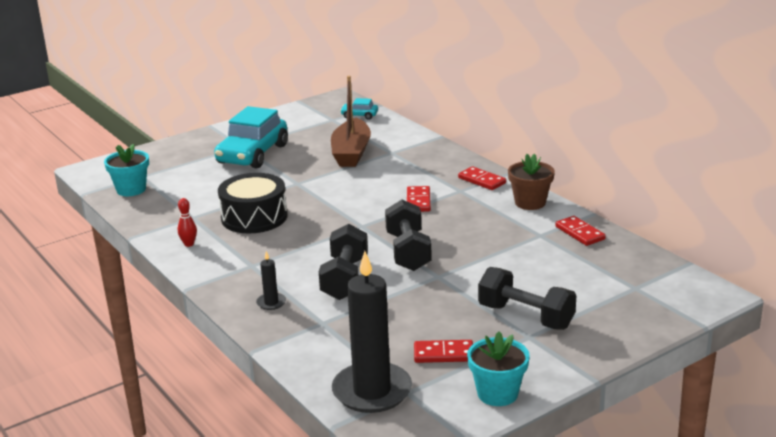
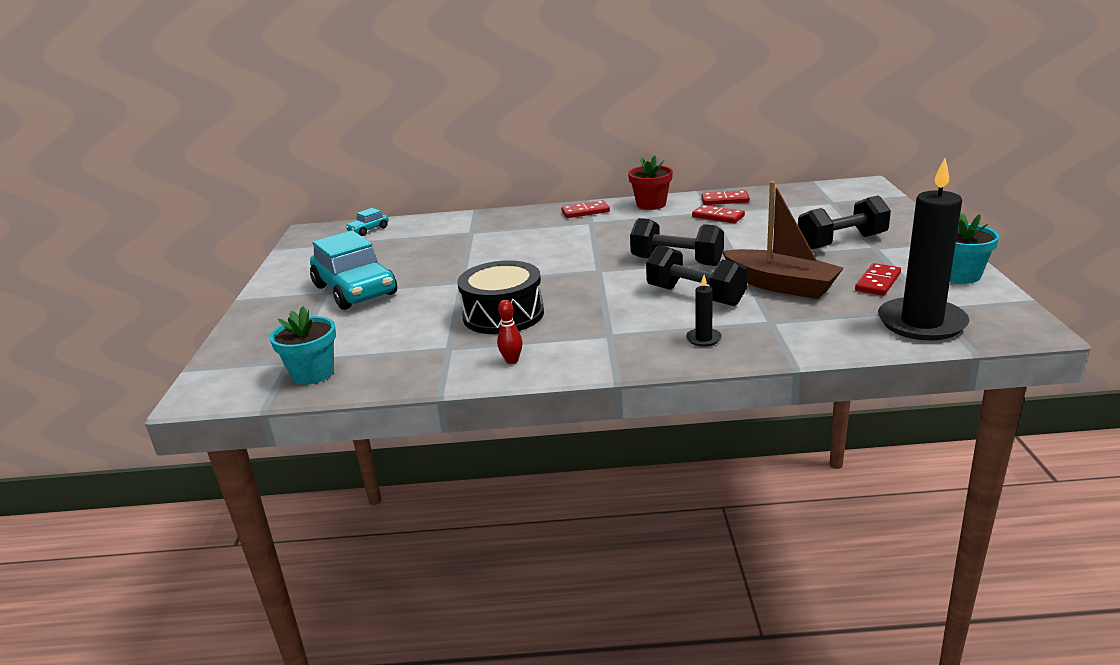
camera: 55 degrees left, 0 degrees up
brown boat [331,76,371,167] -> brown boat moved to [722,181,844,299]
red domino [407,186,431,212] -> red domino moved to [692,205,745,223]
brown flower pot [508,154,555,210] -> red flower pot [628,156,673,210]

